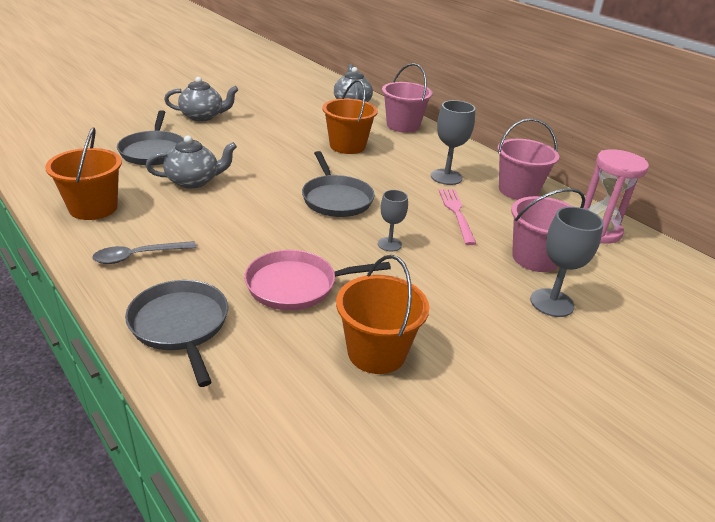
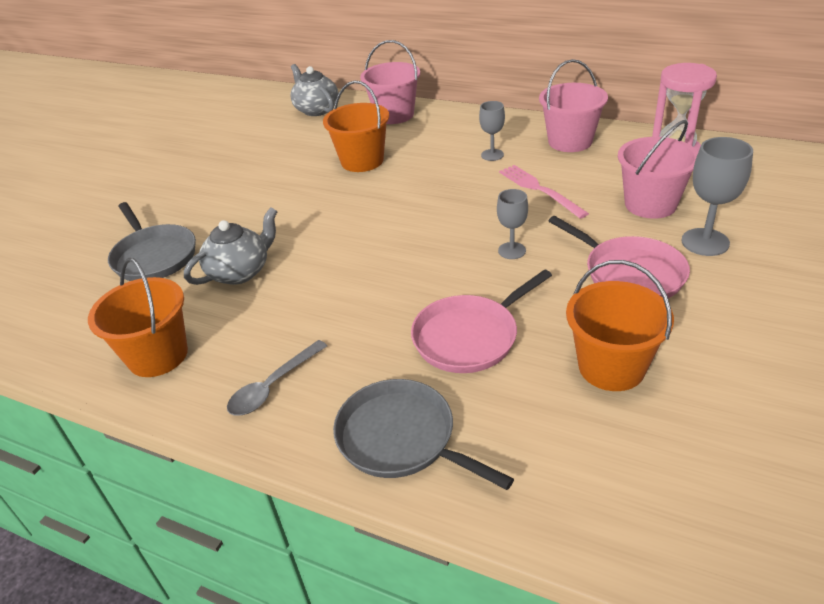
camera: 20 degrees left, 5 degrees up
grey teapot [164,77,238,121] -> none
grey pan [302,151,375,217] -> none
grey goblet [431,100,475,185] -> grey goblet [479,101,505,161], size x0.62
none -> pink pan [549,216,690,298]

